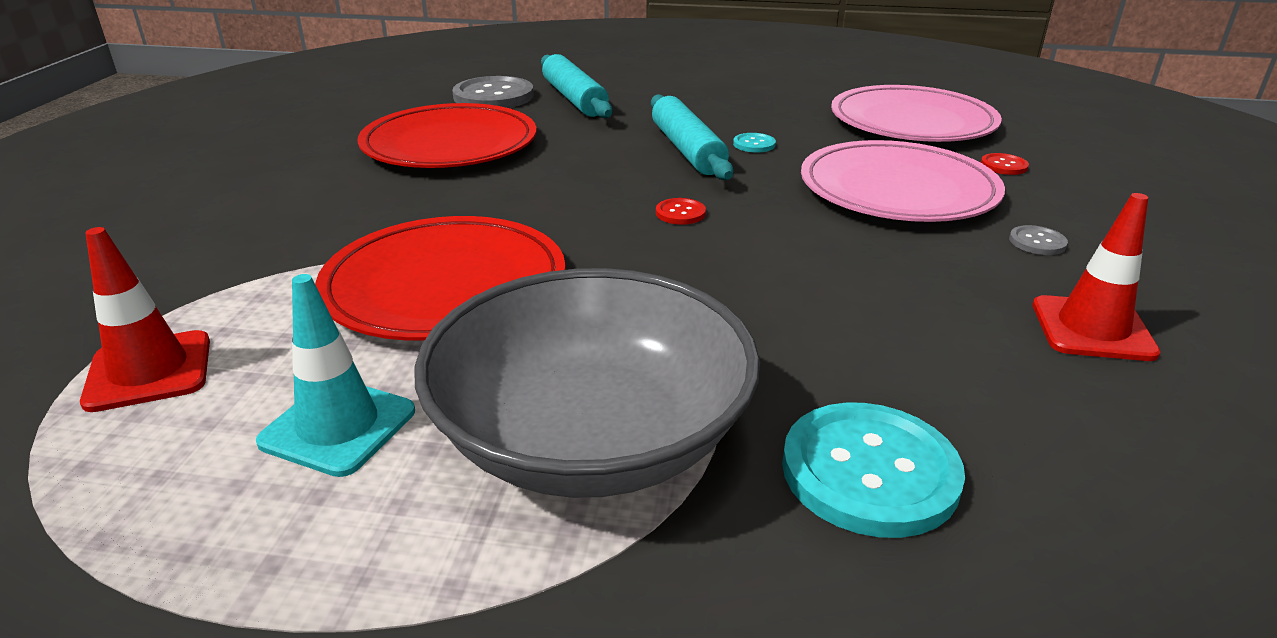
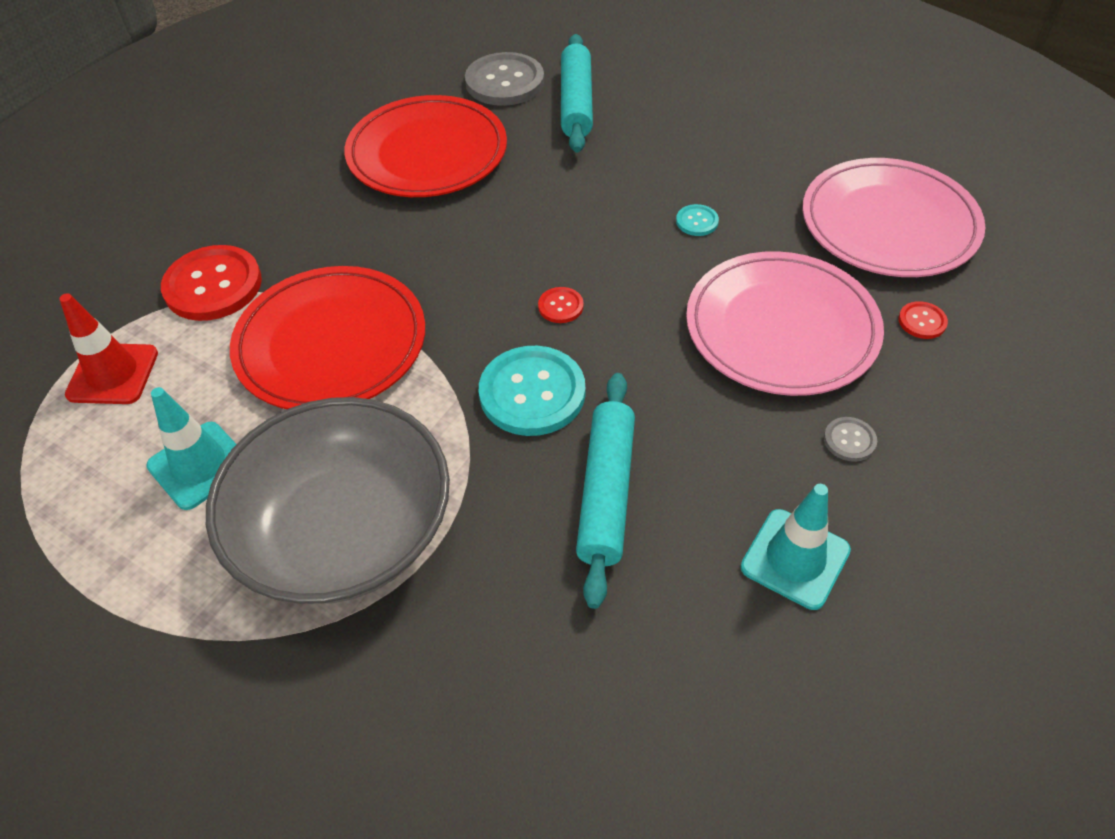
camera: 25 degrees right, 20 degrees up
turquoise rolling pin [651,94,733,180] -> turquoise rolling pin moved to [576,373,635,609]
turquoise button [782,402,965,538] -> turquoise button moved to [479,346,585,436]
red traffic cone [1032,193,1161,361] -> turquoise traffic cone [741,484,851,610]
none -> red button [161,245,262,321]

